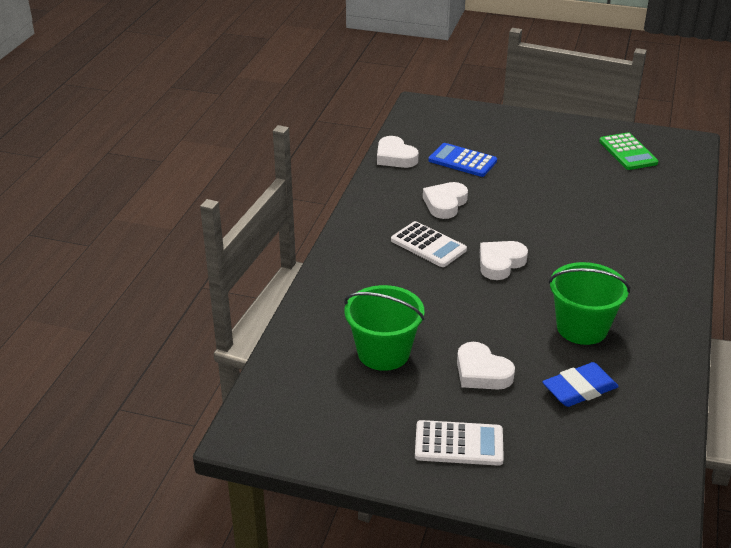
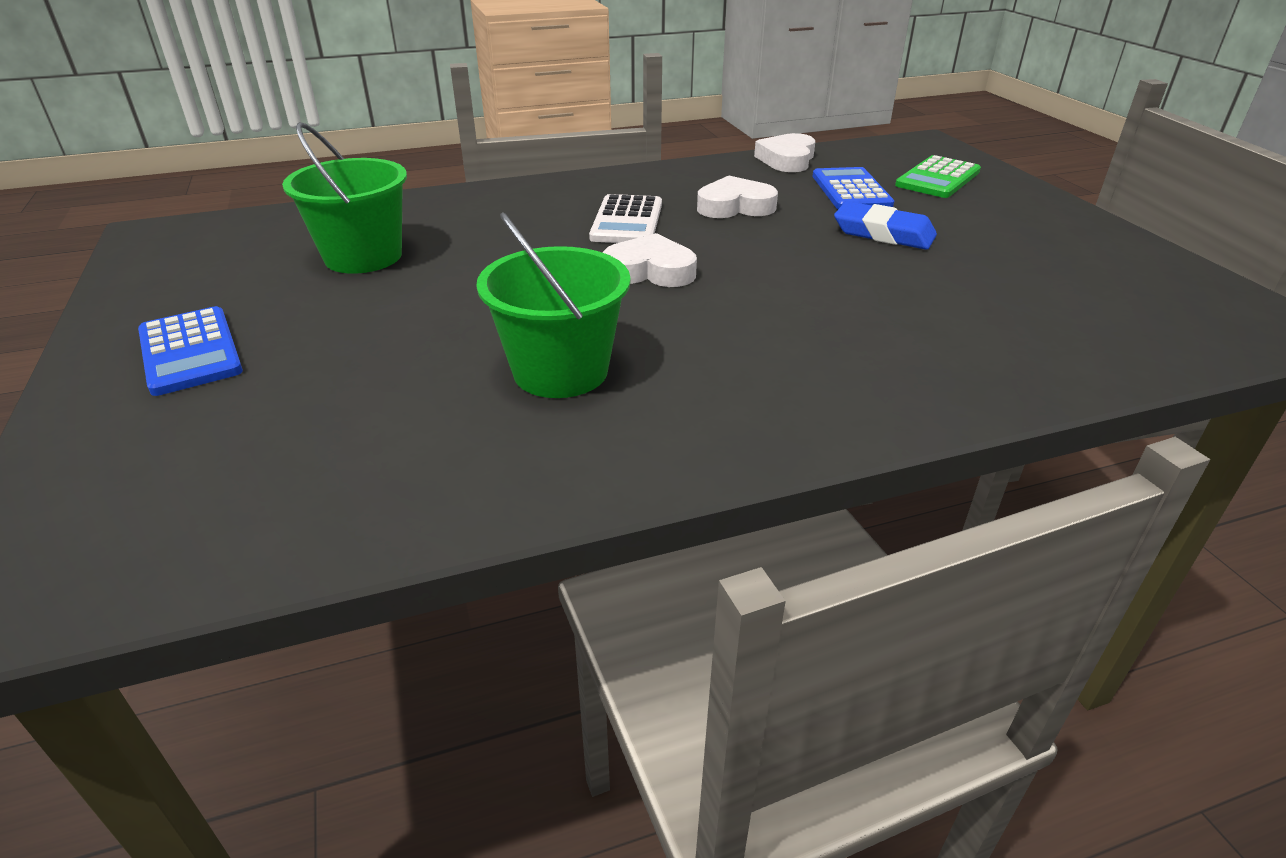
camera: 55 degrees right, 0 degrees up
white calculator [415,420,504,466] -> blue calculator [138,306,243,396]
white heart [457,342,515,390] -> none
blue eraser [542,362,619,407] -> blue eraser moved to [834,201,937,250]
green calculator [599,132,658,170] -> green calculator moved to [895,155,981,198]

